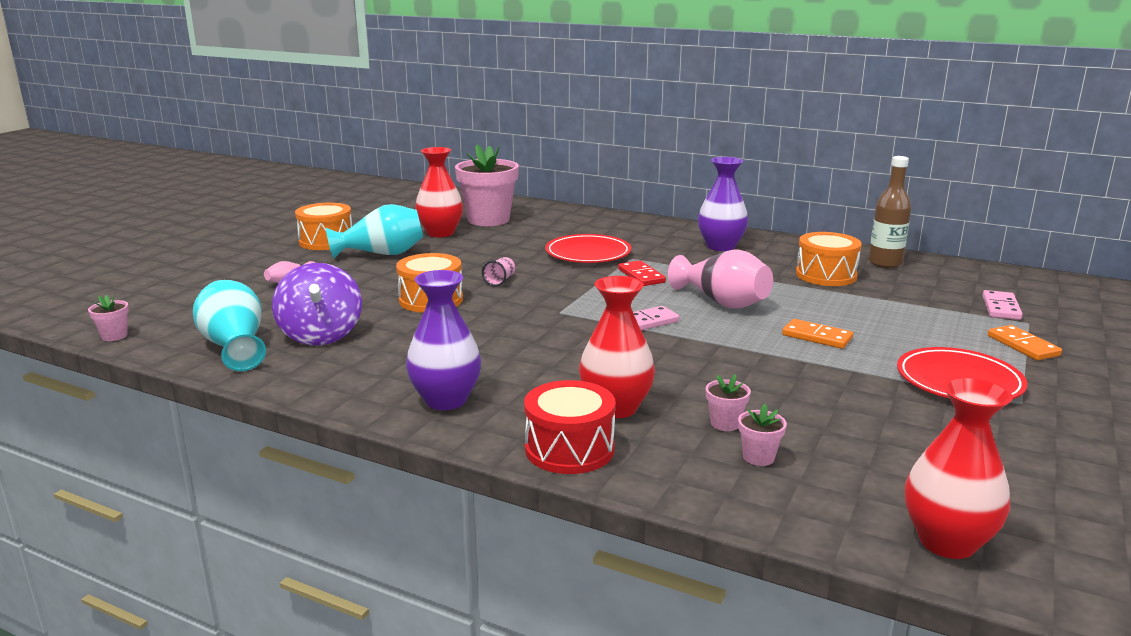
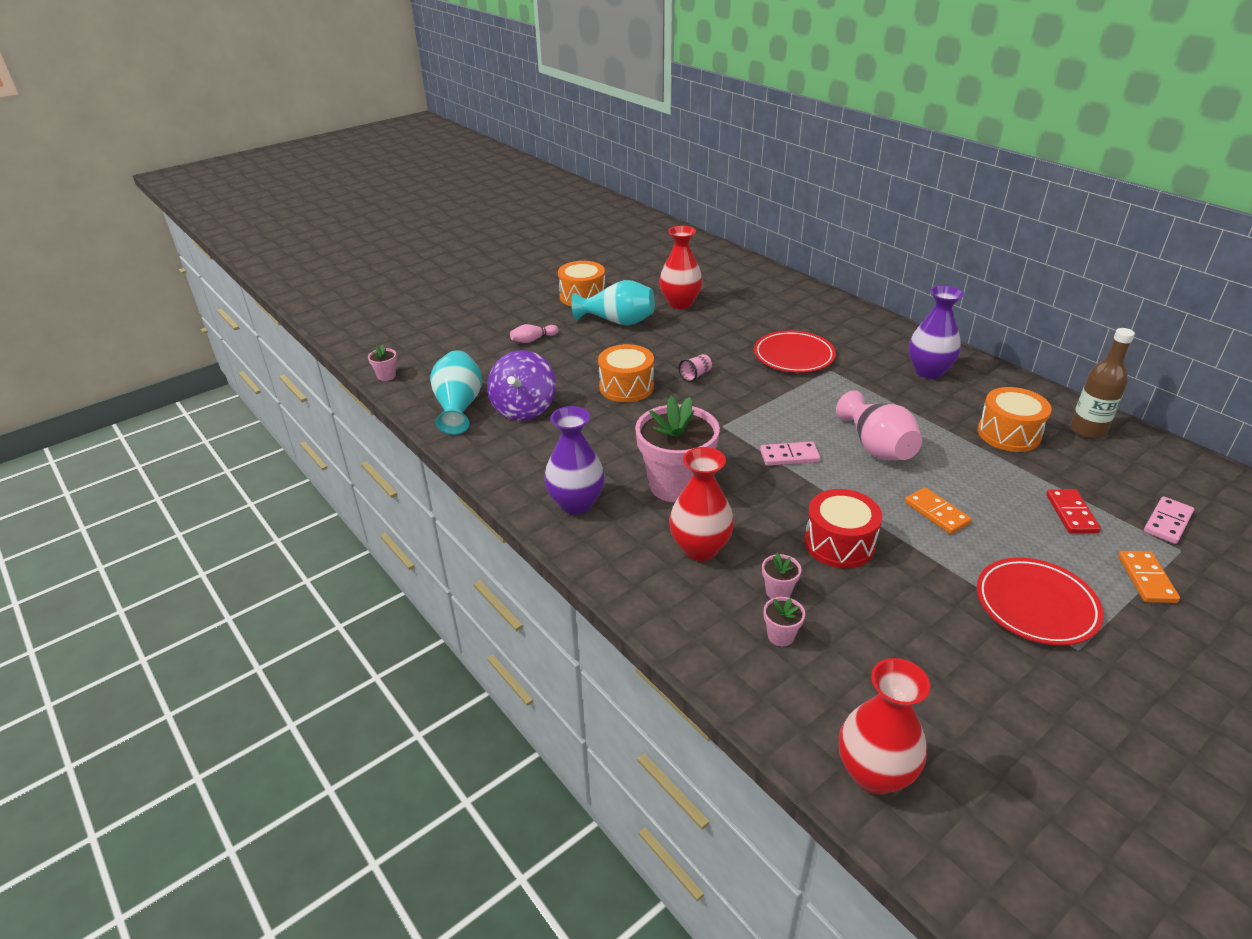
camera: 25 degrees right, 15 degrees up
pink flower pot [455,145,519,226] -> pink flower pot moved to [635,396,720,502]
red drum [524,380,616,474] -> red drum moved to [804,489,882,568]
red domino [618,260,666,286] -> red domino moved to [1046,489,1101,534]

